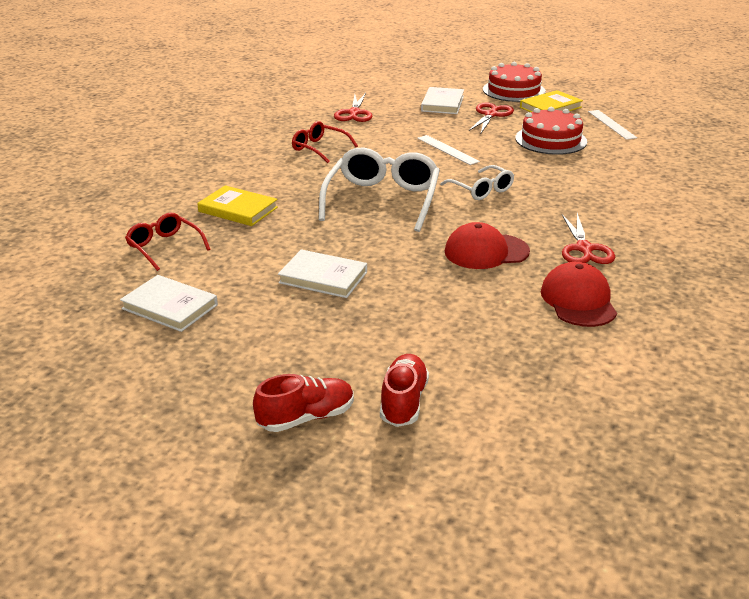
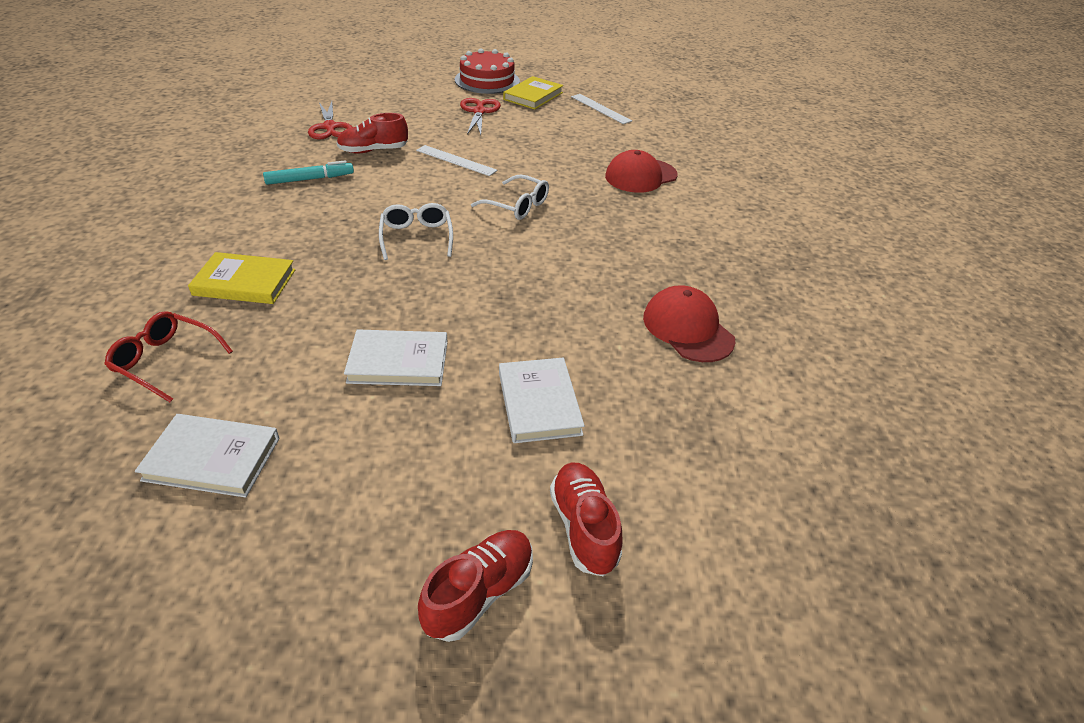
camera: 25 degrees left, 10 degrees up
red glasses [292,121,358,163] -> turquoise marker [263,160,354,185]
white glasses [319,147,440,232] -> white glasses [379,203,453,260], size x0.56
white book [421,87,464,114] -> white book moved to [499,358,585,443]
red cap [445,222,530,269] -> red cap moved to [605,150,678,193]
red cake [515,107,587,155] -> none
red scissors [562,213,615,264] -> none
none -> red shoe [337,113,408,153]

